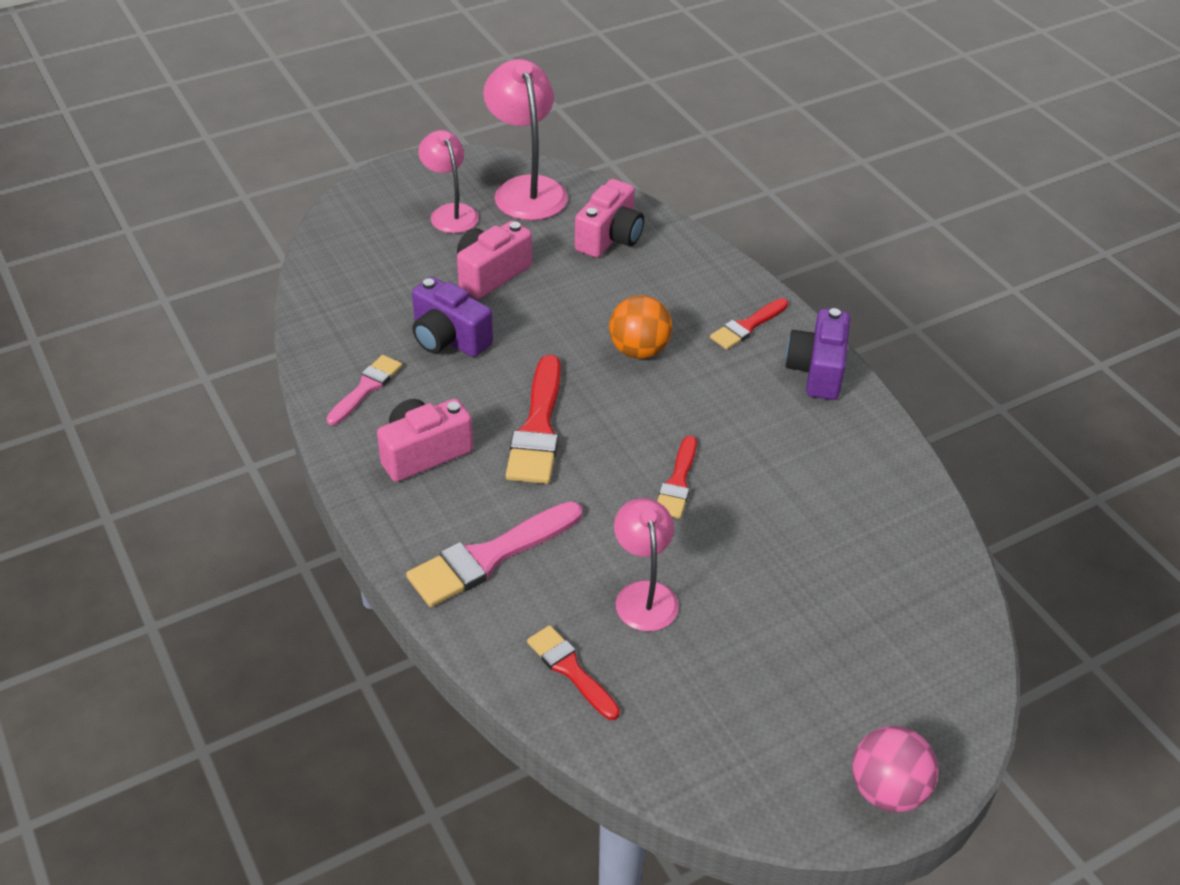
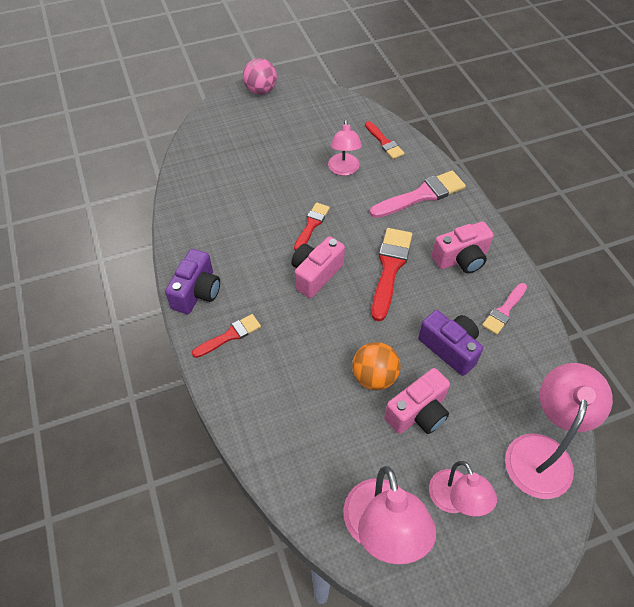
camera: 170 degrees left, 10 degrees up
pink camera [575,179,644,258] -> pink camera moved to [291,236,345,298]
orange ball [609,296,672,359] -> orange ball moved to [352,342,401,391]
none -> pink lamp [505,363,613,499]

